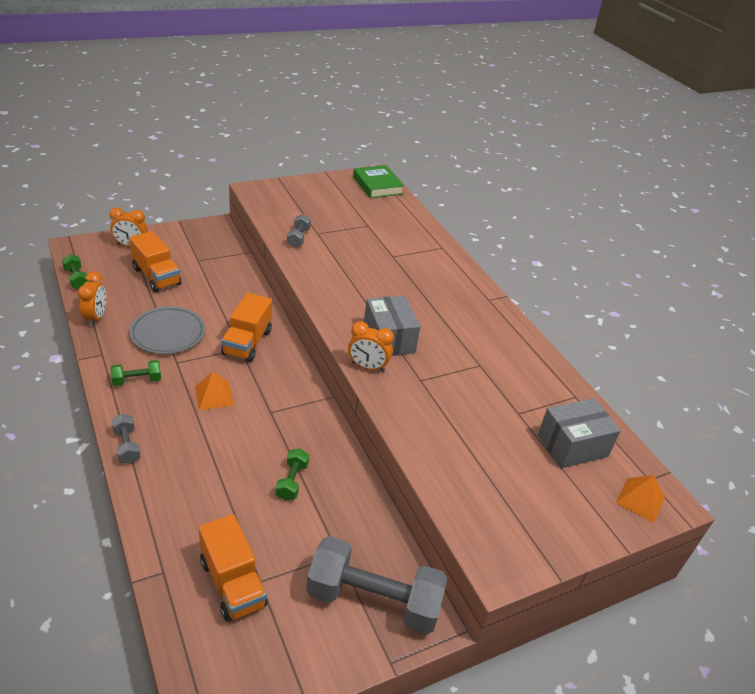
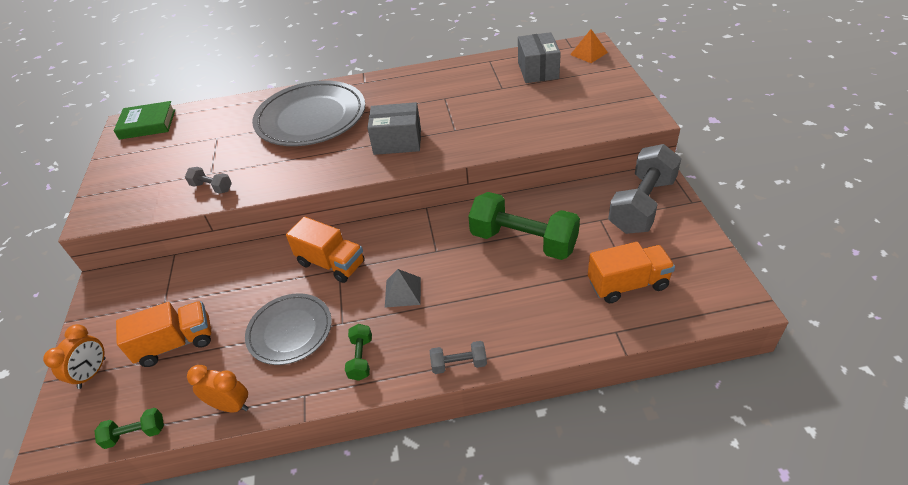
camera: 65 degrees left, 5 degrees up
orange pyramid [195,372,234,410] -> grey pyramid [385,269,421,307]
green dumbbell [276,449,309,501] -> green dumbbell [468,192,580,260], size x2.21
orange clock [348,321,394,372] -> none
none -> grey plate [252,81,365,146]

